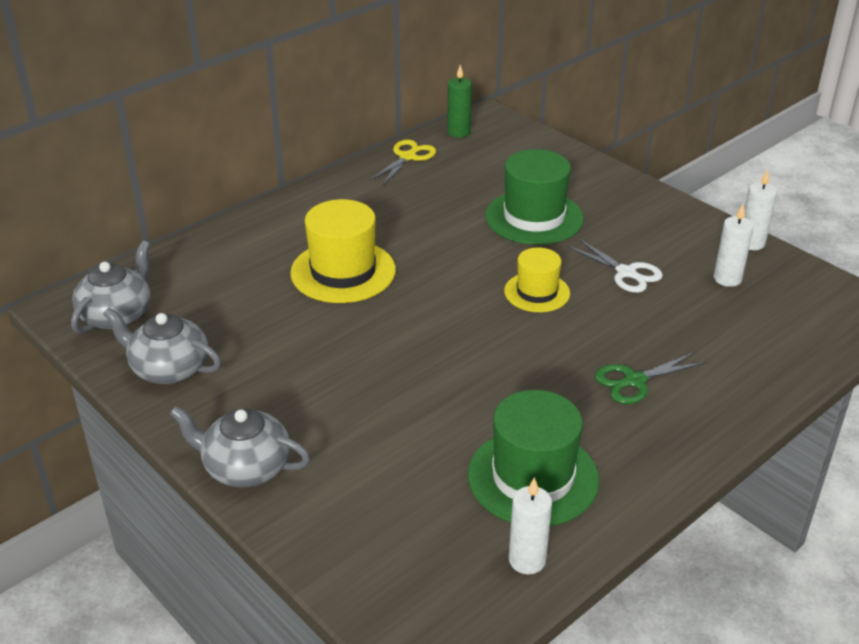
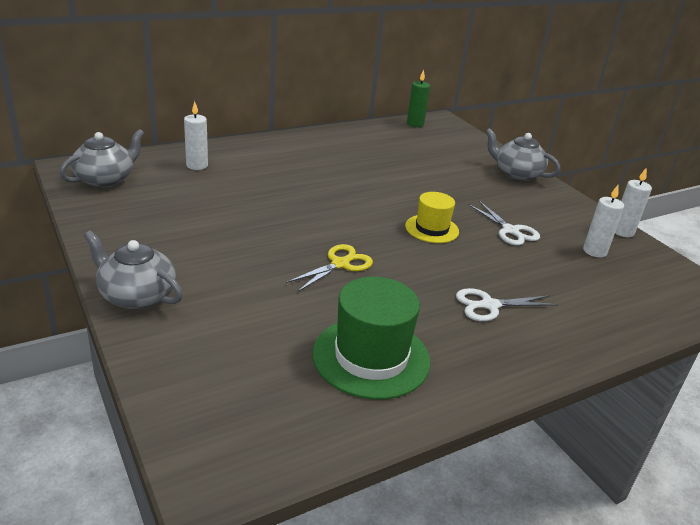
camera: 10 degrees right, 5 degrees down
grey teapot [103,308,221,384] -> grey teapot moved to [485,128,560,181]
yellow hat [290,199,396,303] -> none
yellow scissors [369,140,436,186] -> yellow scissors moved to [286,244,373,292]
green hat [485,149,584,245] -> none
white candle [509,477,552,574] -> white candle moved to [184,101,208,170]
green scissors [595,352,707,404] -> white scissors [456,288,558,321]

